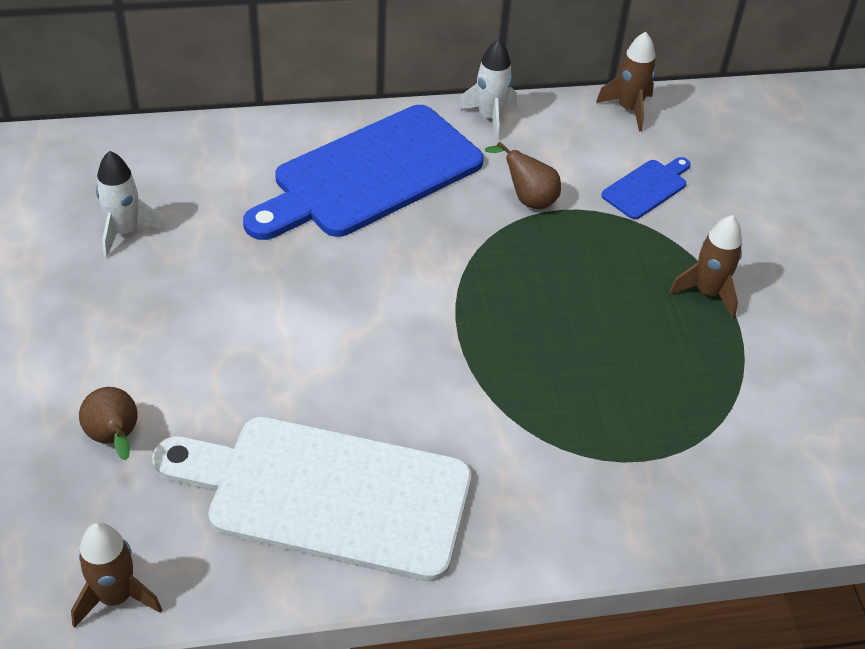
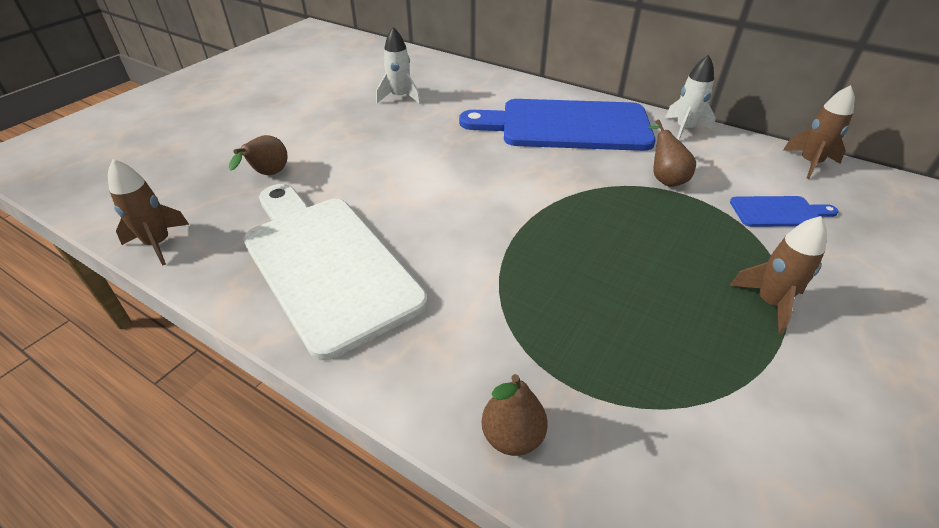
camera: 45 degrees right, 5 degrees down
none -> brown pear [482,374,548,456]

